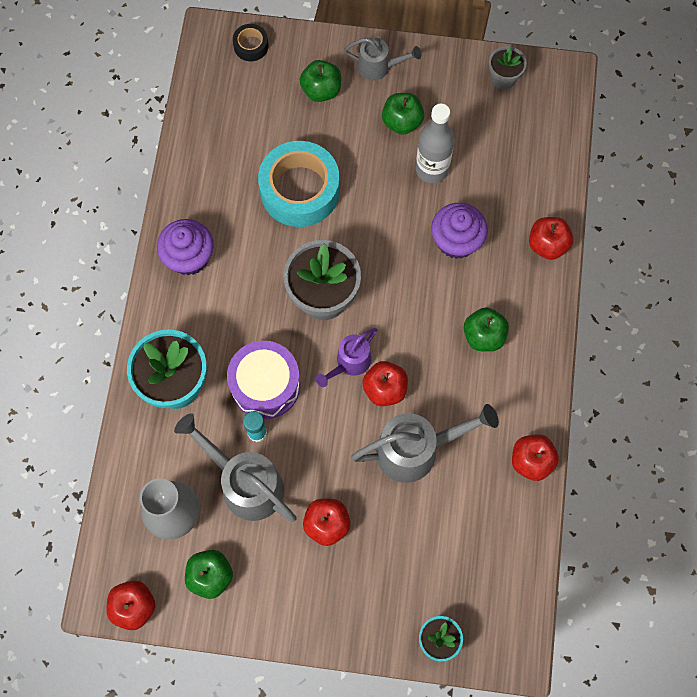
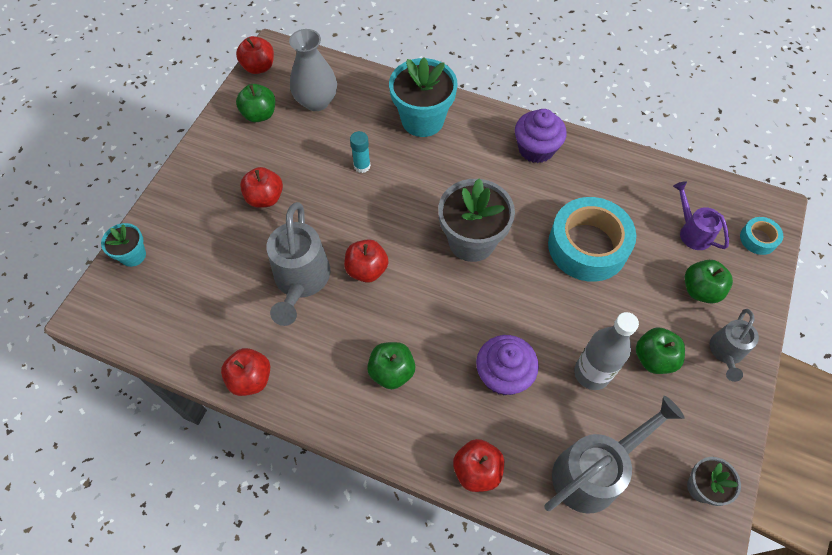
camera: 105 degrees right, 10 degrees down
grey watering can [174,413,297,522] -> grey watering can moved to [544,396,685,514]
purple drum [227,341,300,419] -> none
black tape [233,24,269,61] -> turquoise tape [740,217,783,255]
purple watering can [316,328,377,387] -> purple watering can moved to [673,181,729,250]

